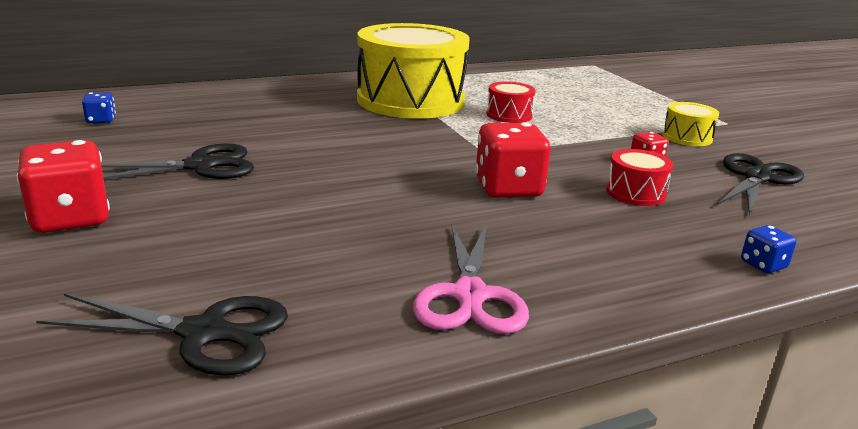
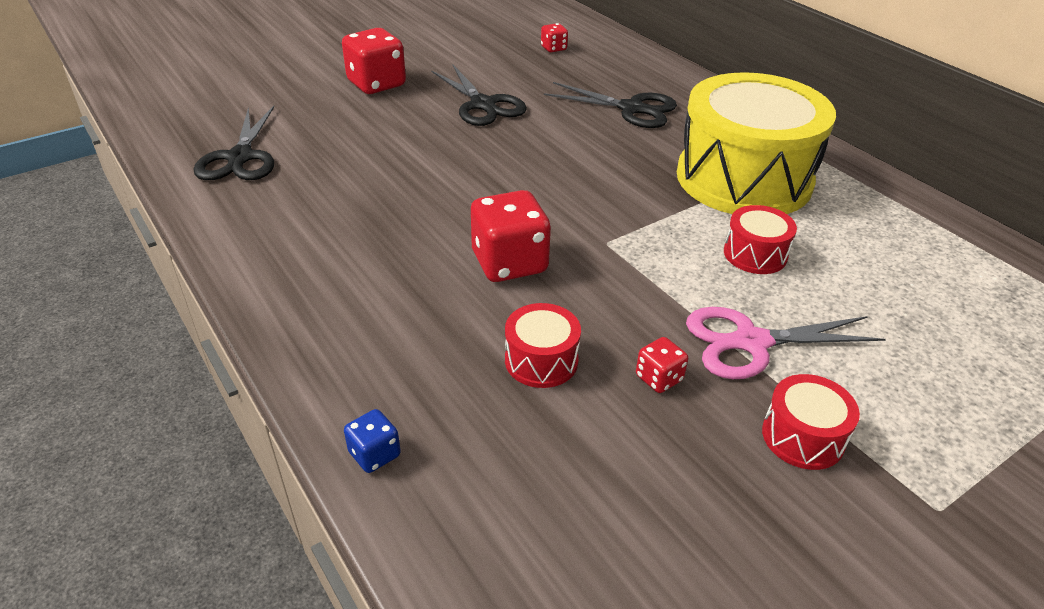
camera: 80 degrees right, 15 degrees up
blue dice [82,92,116,124] -> red dice [541,23,568,52]
pink scissors [413,224,529,334] -> pink scissors moved to [686,307,886,379]
yellow drum [662,102,719,146] -> red drum [762,374,860,470]
black scissors [717,153,804,216] -> black scissors moved to [544,82,677,128]

